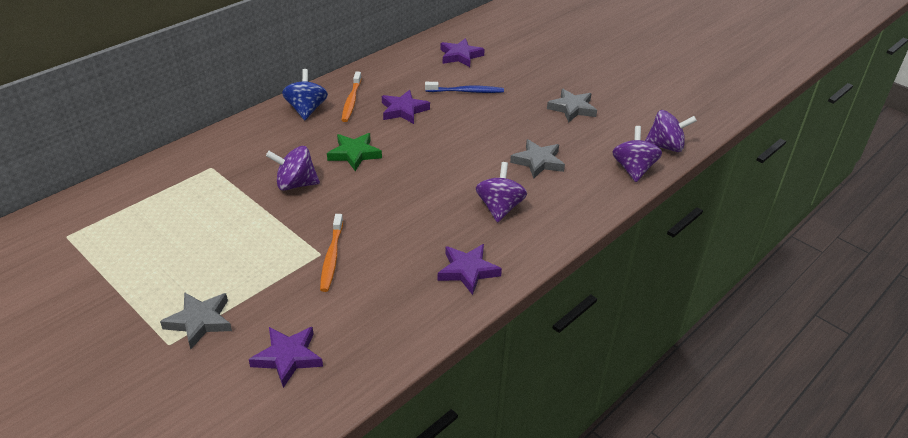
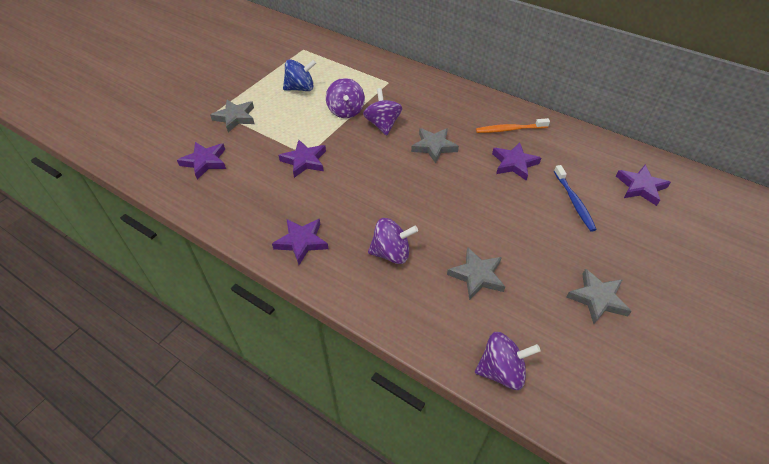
camera: 80 degrees right, 10 degrees up
blue spinning top [282,69,328,120] -> blue spinning top moved to [283,59,316,91]
orange toothbrush [320,214,343,292] -> purple star [279,140,326,178]
green star [327,133,382,171] -> grey star [411,128,459,164]
purple spinning top [645,110,697,152] -> purple spinning top moved to [326,78,365,118]

